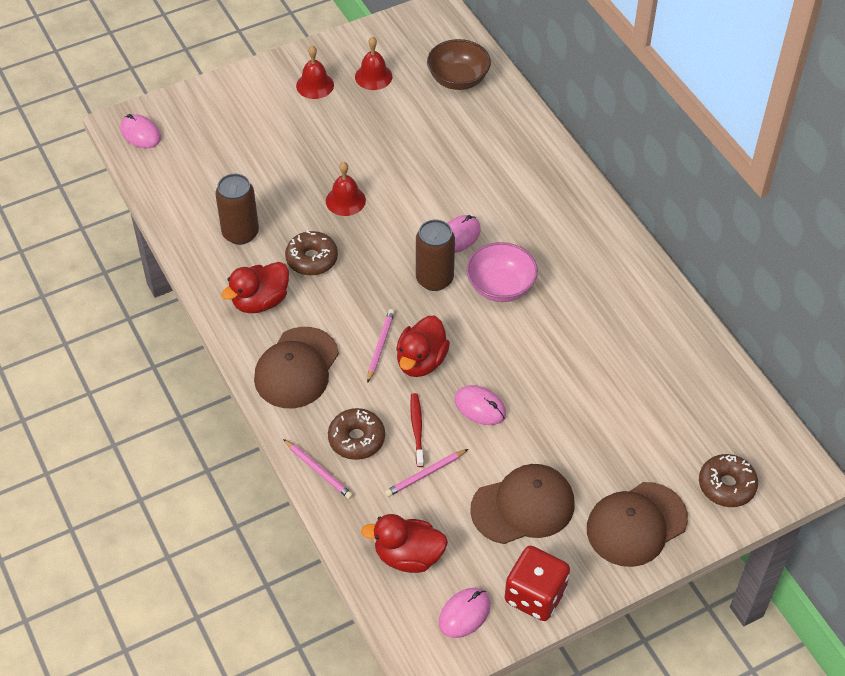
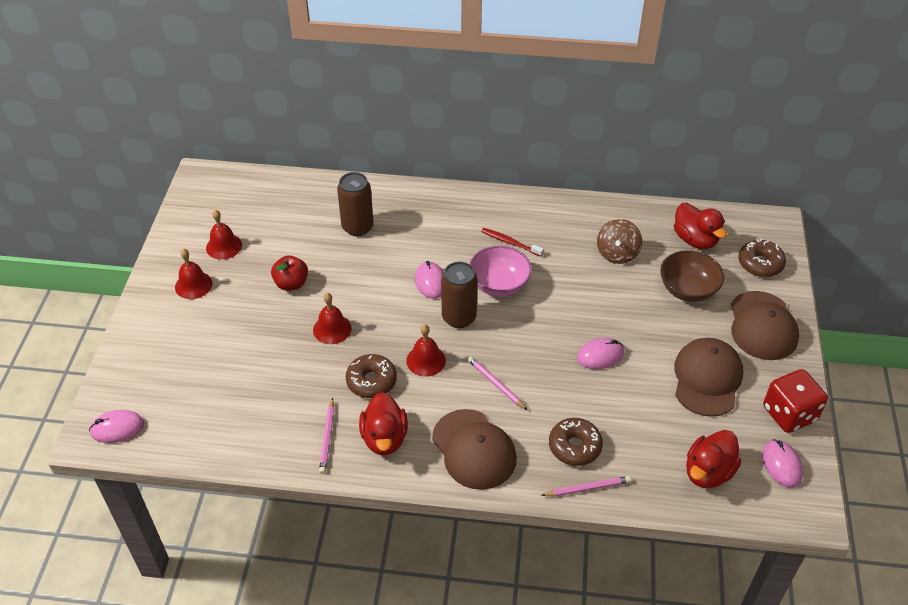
camera: 55 degrees left, 5 degrees down
brown can [215,174,259,245] -> brown can moved to [337,172,374,236]
pink pencil [385,449,468,497] -> pink pencil moved to [319,398,334,474]
red duck [396,316,450,377] -> red duck moved to [674,203,727,249]
red toothbrush [410,393,424,467] -> red toothbrush moved to [481,228,544,257]
brown bowl [427,39,491,90] -> brown bowl moved to [660,250,725,302]
none -> red apple [271,255,308,291]
none -> red bell [406,325,446,377]
none -> brown spinning top [597,219,642,264]

